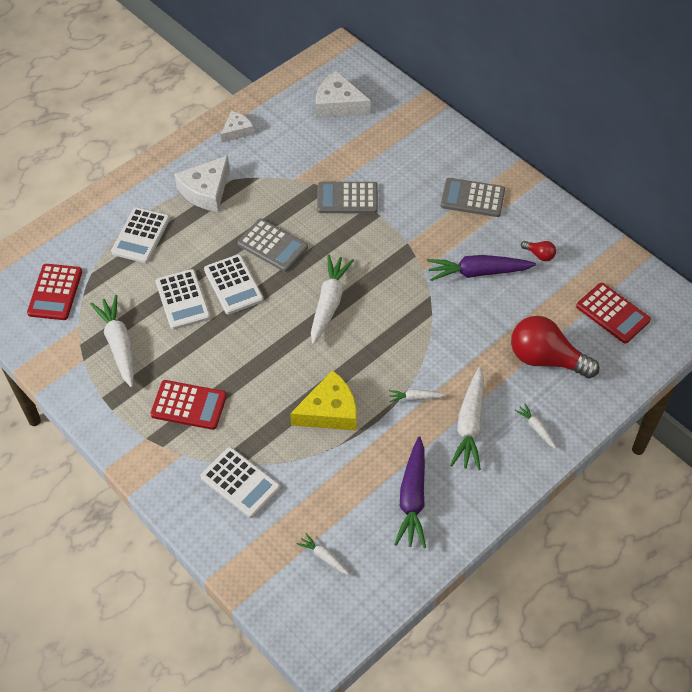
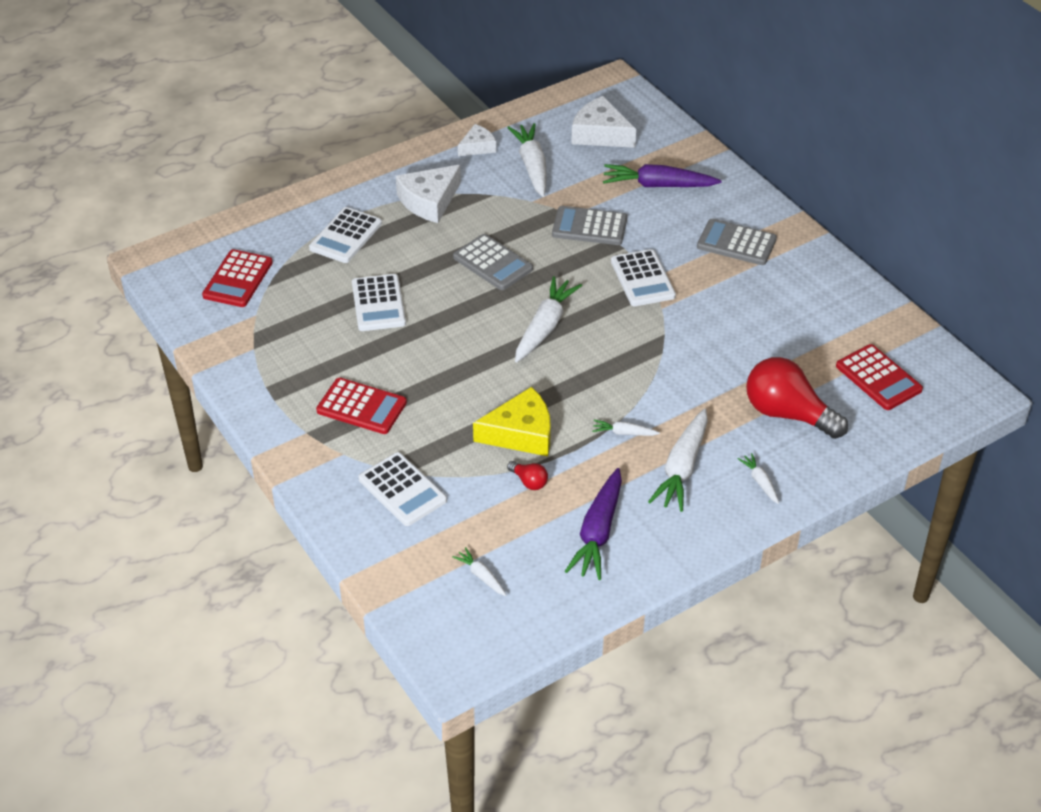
camera: 10 degrees right, 10 degrees down
white carrot [90,295,134,388] -> white carrot moved to [507,123,547,197]
white calculator [204,254,264,315] -> white calculator moved to [611,249,676,306]
purple carrot [427,255,536,281] -> purple carrot moved to [603,164,721,187]
red light bulb [521,241,556,261] -> red light bulb moved to [507,461,548,490]

